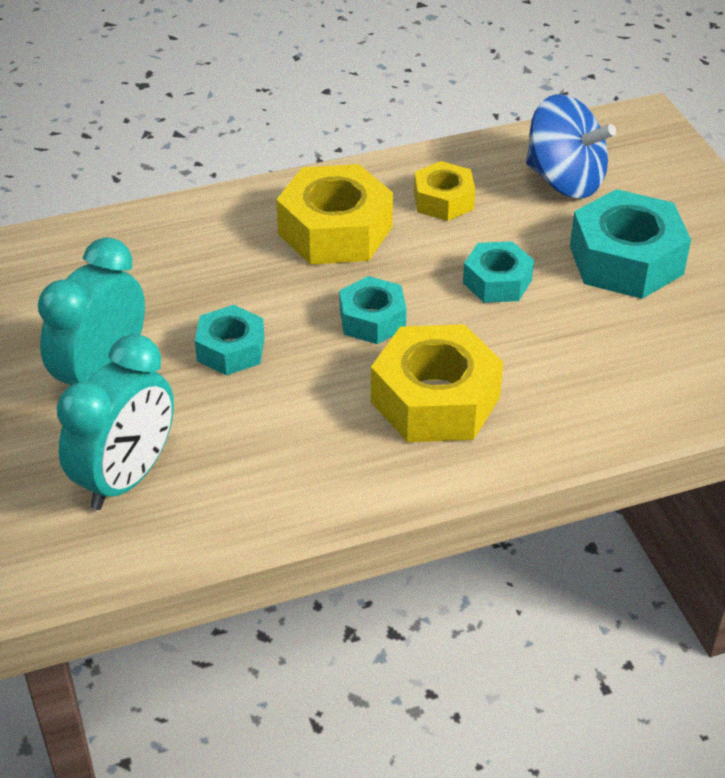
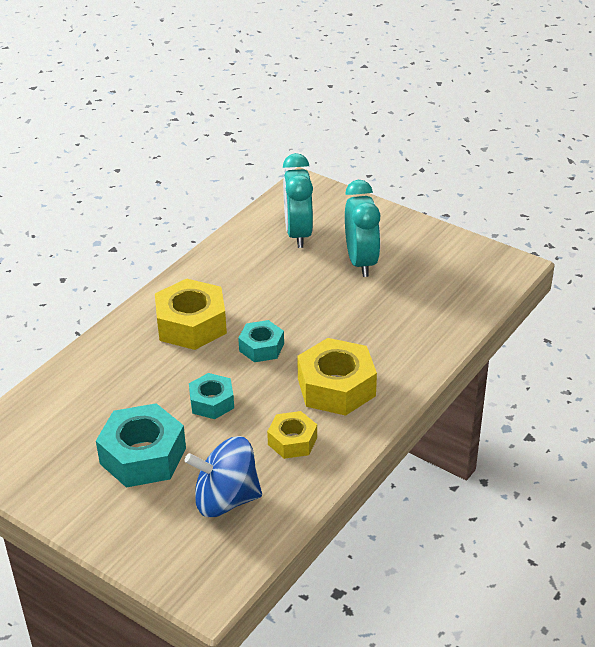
camera: 145 degrees right, 5 degrees down
turquoise nut [195,305,265,376] -> none

